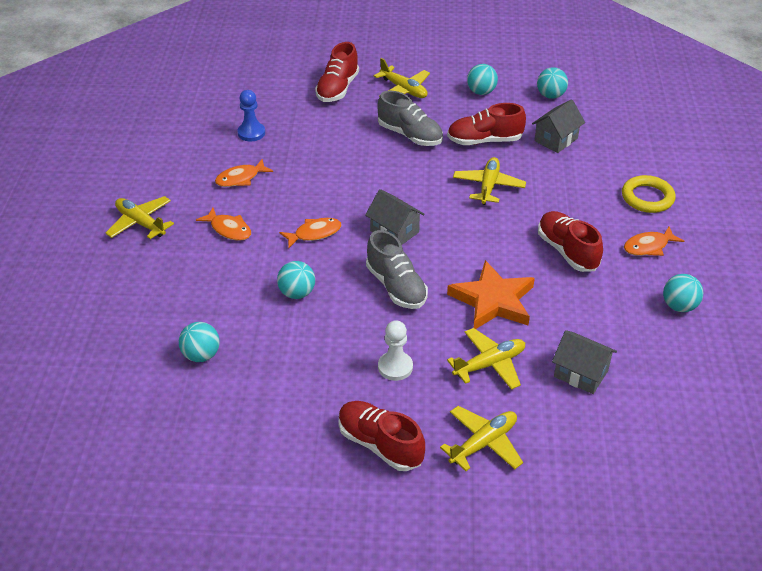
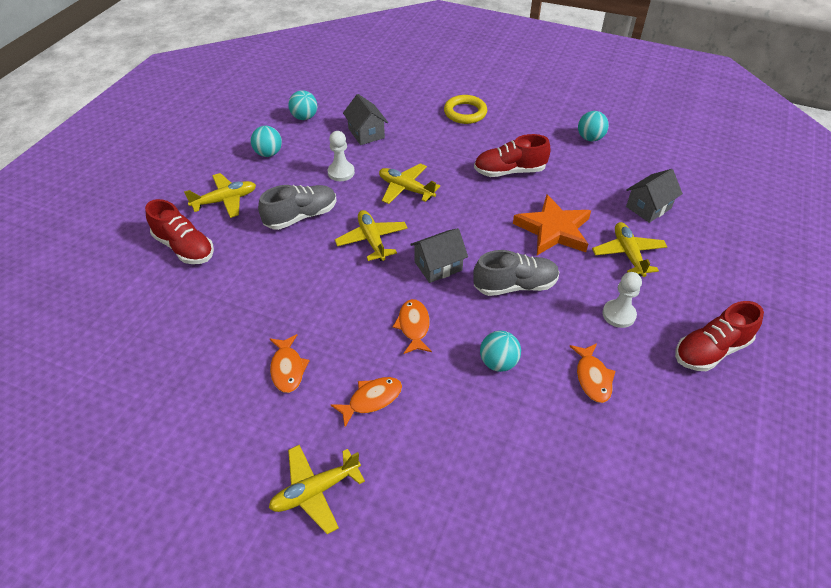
camera: 70 degrees left, 5 degrees up
turquoise ball [179,322,220,362] -> none
blue pawn [237,90,265,141] -> none
yellow plane [440,406,523,471] -> yellow plane moved to [335,210,408,261]
red shoe [447,103,526,145] -> white pawn [328,131,355,181]
orange fish [624,226,684,256] -> orange fish moved to [570,343,615,403]

